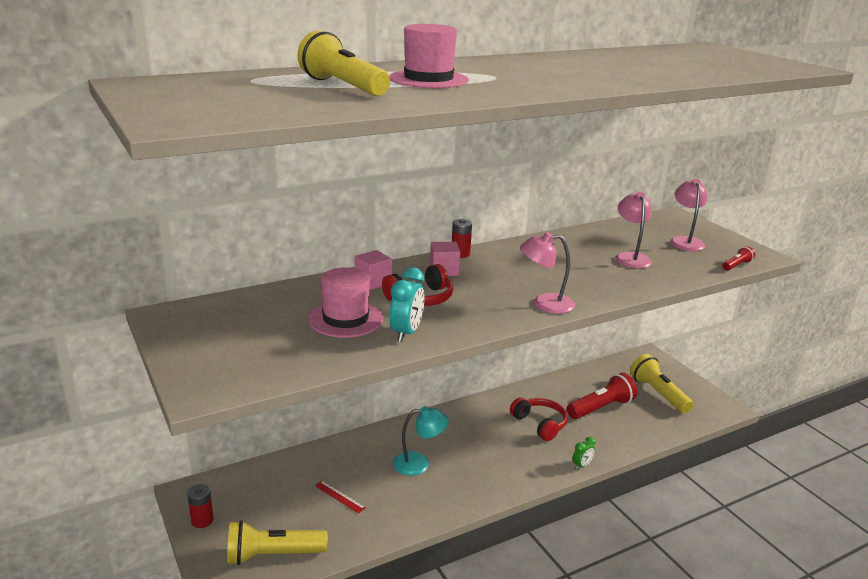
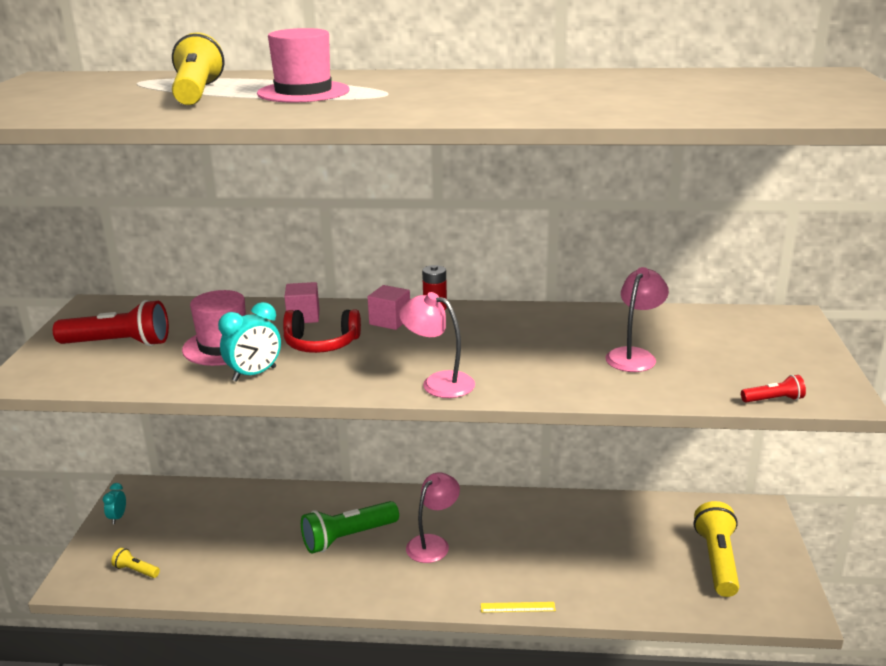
camera: 35 degrees right, 0 degrees up
red battery [187,484,213,528] -> turquoise clock [103,483,126,524]
yellow flashlight [227,520,327,565] -> yellow flashlight [111,548,160,578], size x0.48
red ruler [315,481,366,513] -> none
turquoise lamp [393,406,449,476] -> green flashlight [301,501,399,554]
red headphones [510,397,568,441] -> none
red flashlight [567,372,637,419] -> red flashlight moved to [53,300,169,346]
green clock [573,437,596,470] -> yellow ruler [481,602,556,613]
pink lamp [670,179,708,251] -> pink lamp moved to [406,472,460,563]

